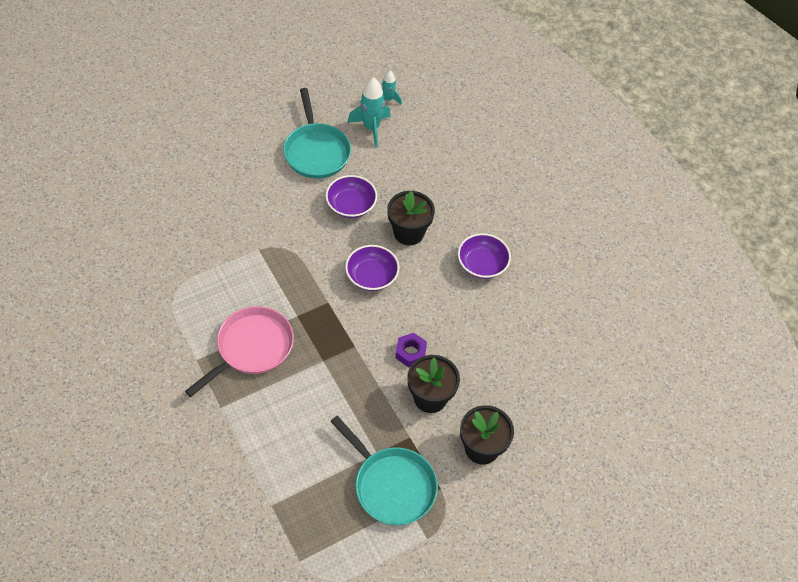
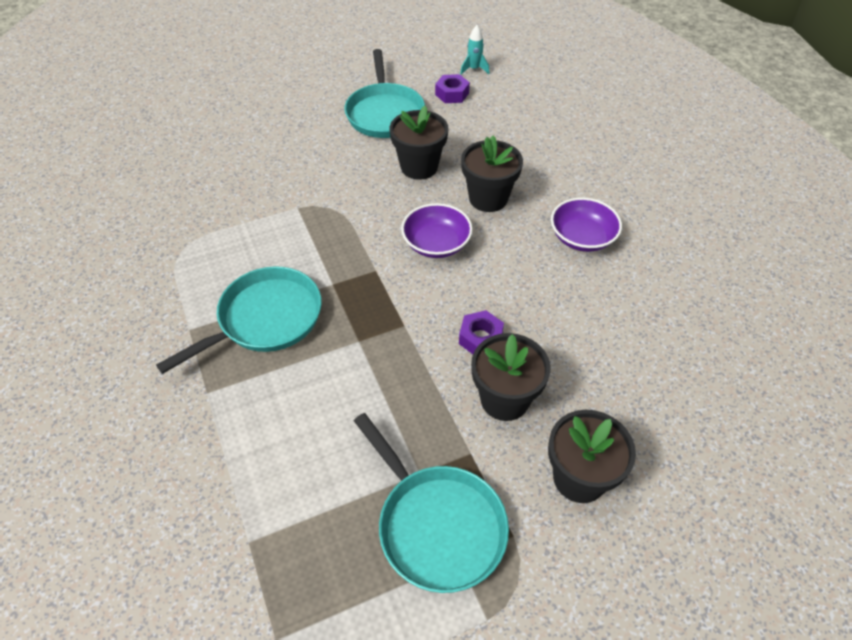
camera: 10 degrees right, 5 degrees down
pink pan [185,306,294,397] -> turquoise pan [156,266,322,374]
purple bowl [326,175,377,218] -> black flower pot [390,106,449,180]
turquoise rocket [348,77,391,147] -> purple nut [435,74,470,103]

